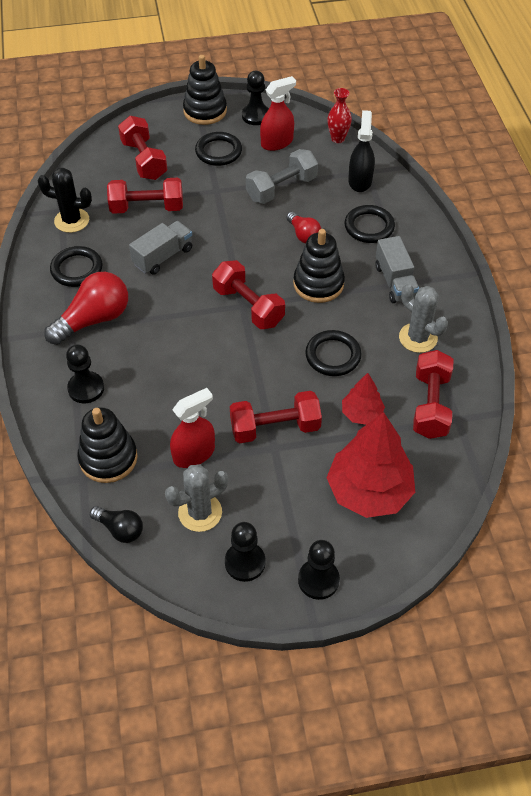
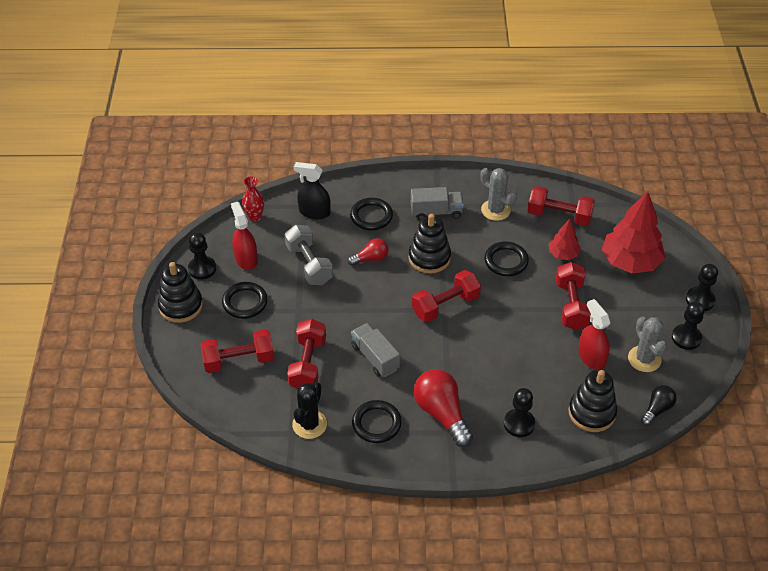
camera: 80 degrees left, 5 degrees down
grey cactus [399,284,448,353] -> grey cactus turned 75 degrees clockwise [480,168,517,221]

